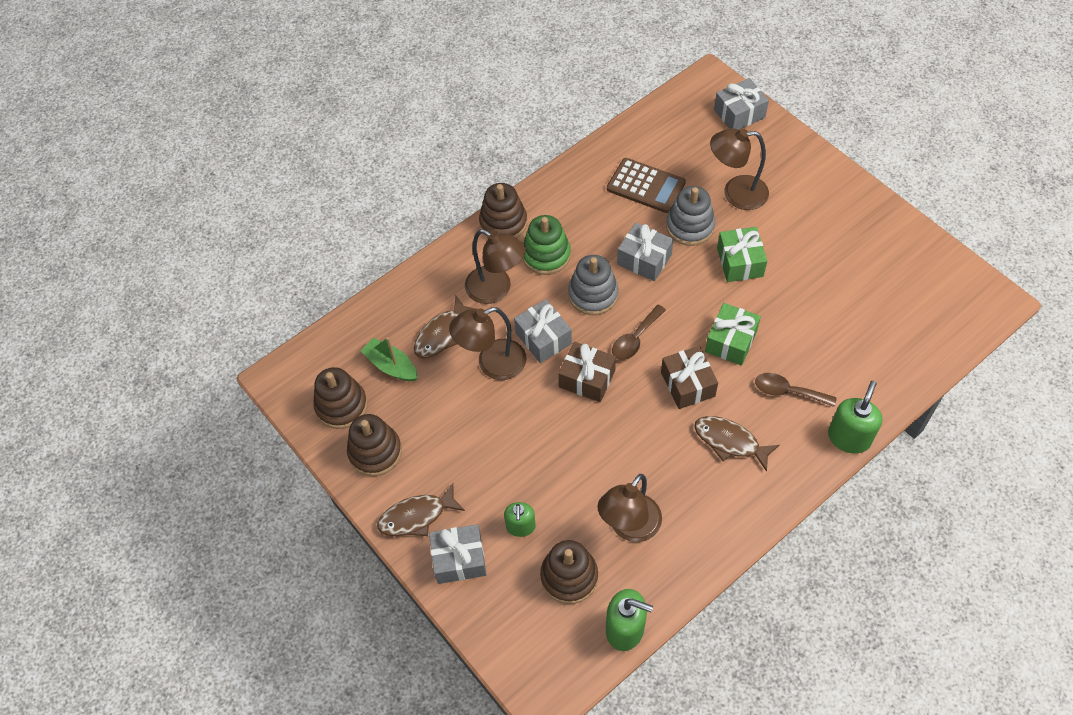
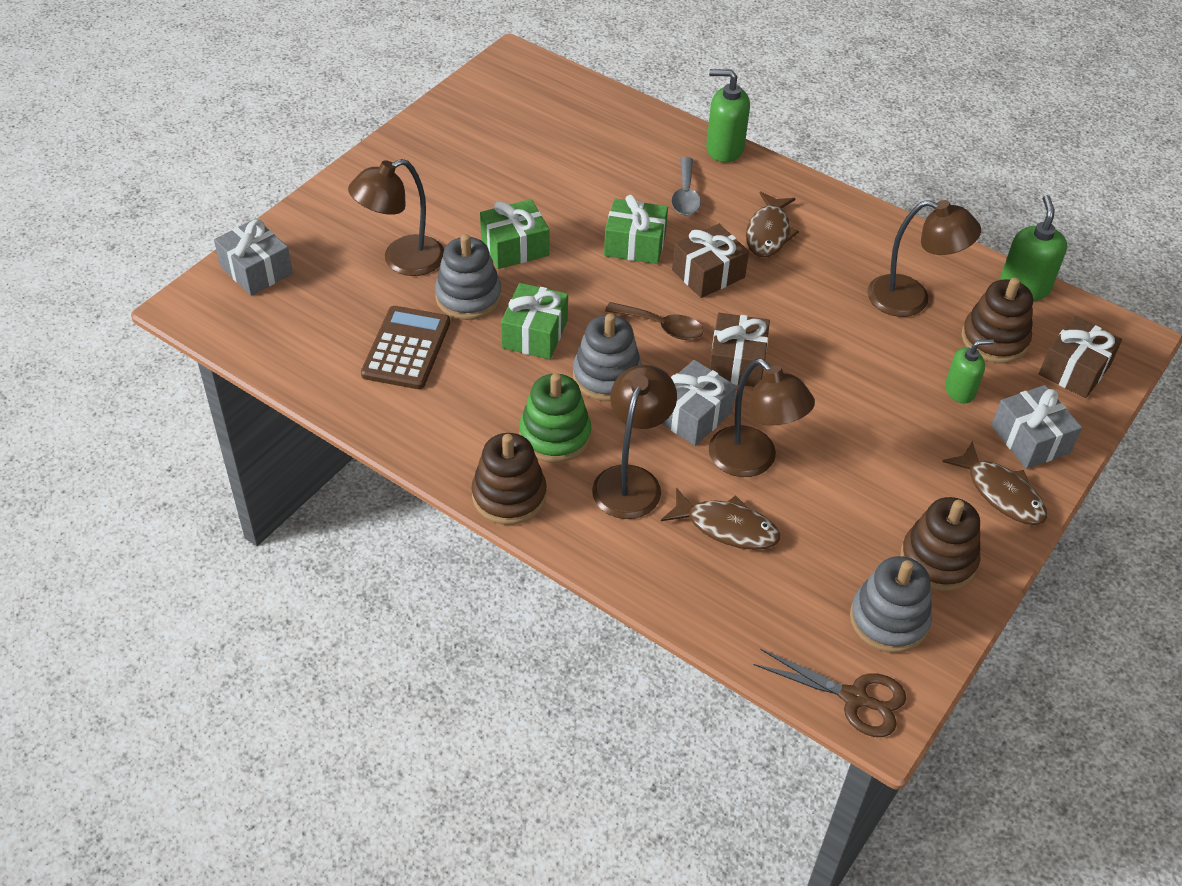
camera: 110 degrees left, 10 degrees down
brown stacking toy [314,367,368,429] -> grey stacking toy [850,556,932,653]
green boat [361,337,417,381] -> none
grey gift [617,223,673,281] -> green gift [501,283,568,359]
brown lamp [710,128,769,210] -> brown lamp turned 75 degrees clockwise [348,159,444,276]
brown spoon [755,373,837,407] -> grey spoon [671,157,701,215]
none -> brown scissors [754,649,906,737]
none -> brown gift [1039,316,1122,398]

